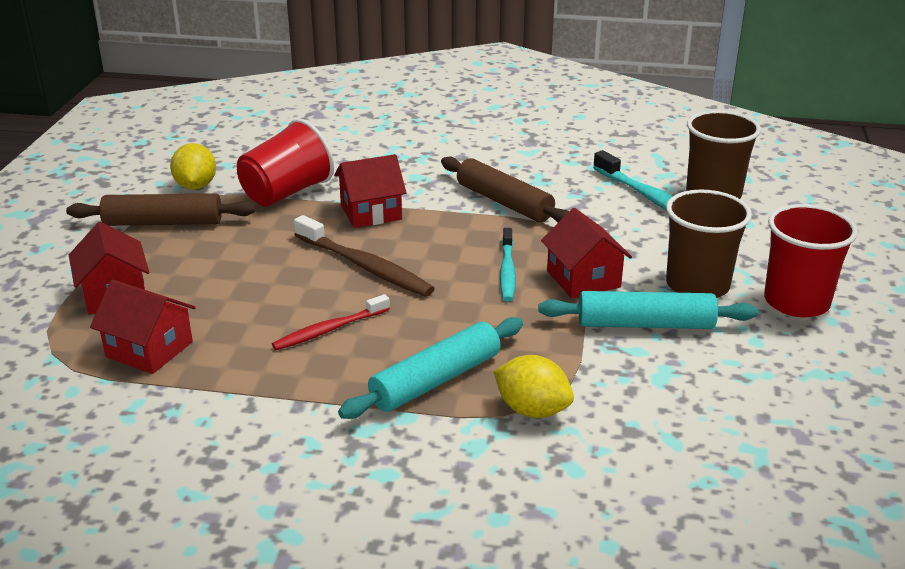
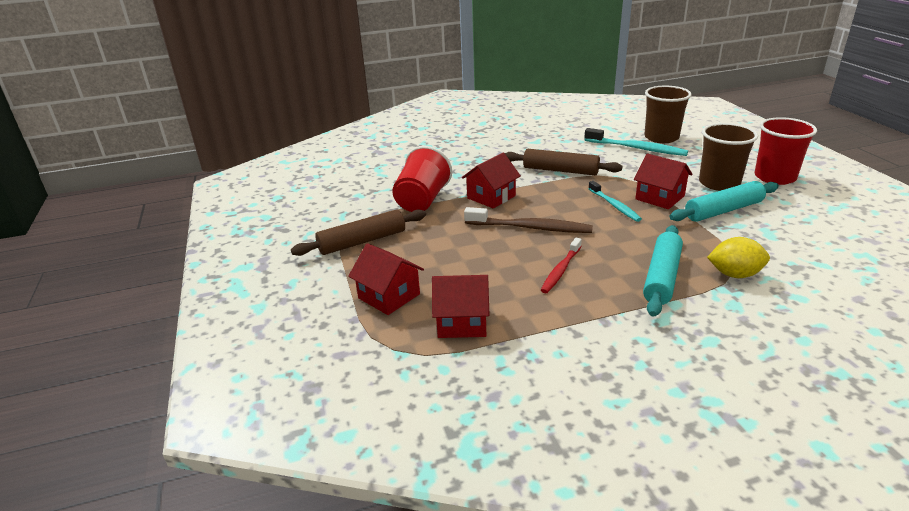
camera: 25 degrees left, 0 degrees up
yellow lemon [170,143,216,190] -> none

